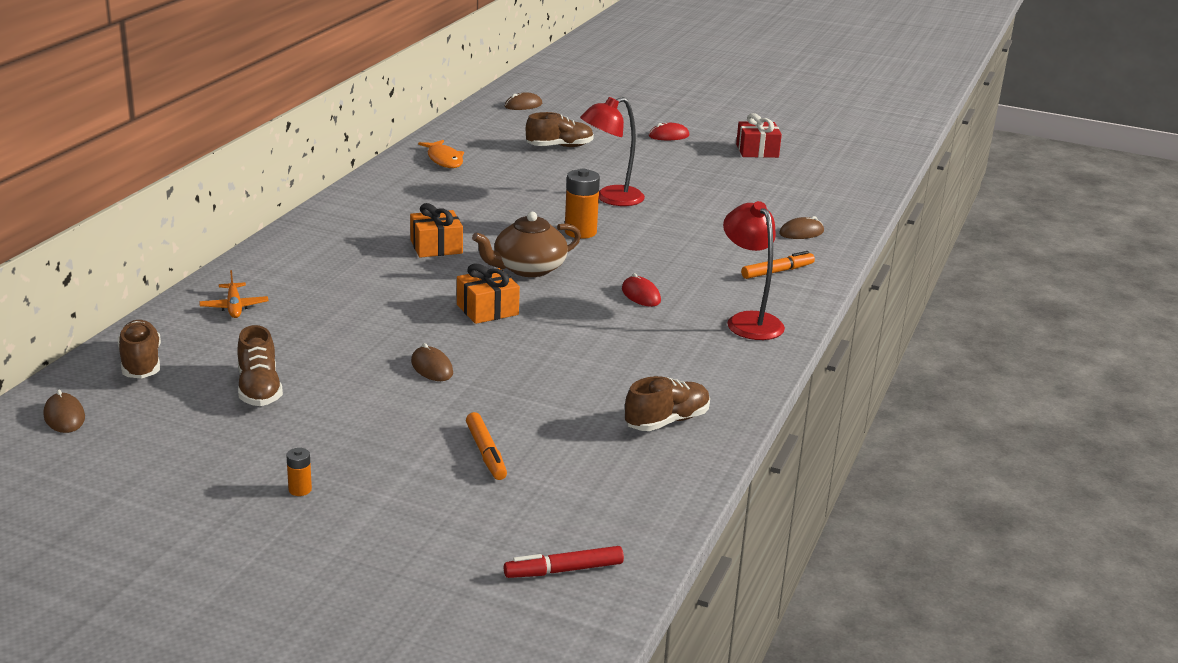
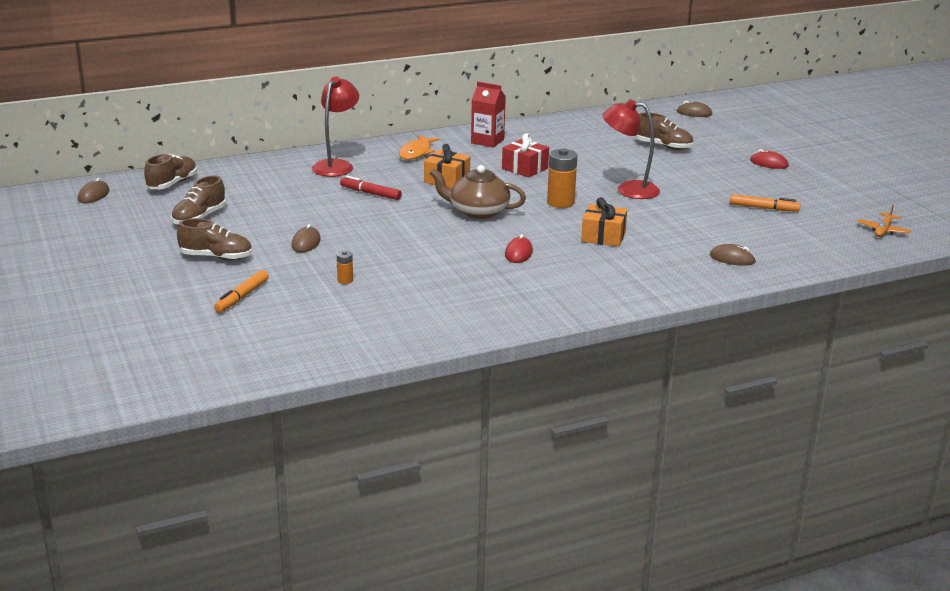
camera: 45 degrees right, 0 degrees up
orange plane [199,270,268,318] -> orange plane moved to [858,204,911,237]
orange battery [286,448,312,496] -> orange battery moved to [337,251,353,284]
orange fish [418,140,464,168] -> orange fish moved to [399,135,440,160]
orange gift [457,264,520,324] -> orange gift moved to [581,197,627,247]
red marker [504,546,624,578] -> red marker moved to [340,176,402,200]
brown shoe [625,376,710,431] -> brown shoe moved to [177,218,252,260]
red lamp [723,201,785,340] -> red lamp moved to [312,76,359,177]
red gift [736,113,782,158] -> red gift moved to [502,133,549,177]
orange marker [741,251,815,279] -> orange marker moved to [730,194,801,212]
none -> red carton [471,82,506,148]

